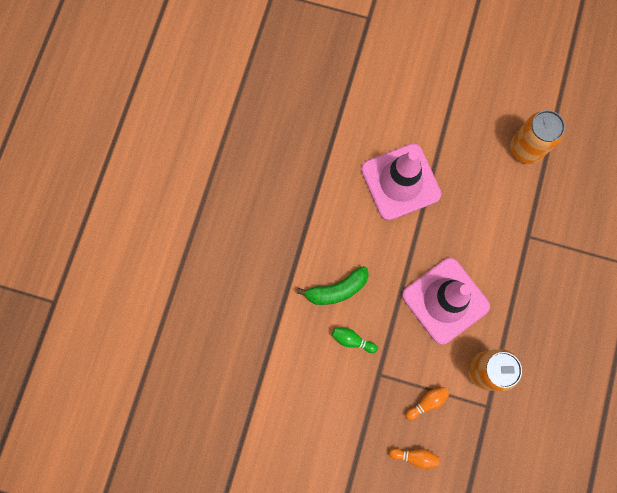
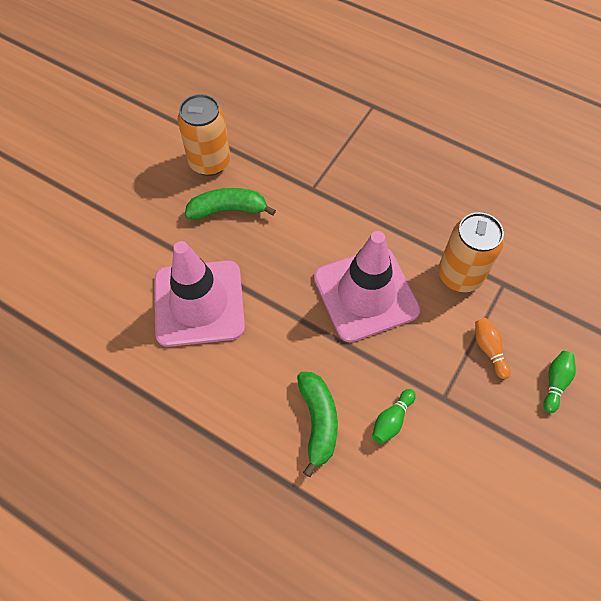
camera: 75 degrees left, 15 degrees down
orange bowling pin [389,448,439,469] -> green bowling pin [543,351,576,413]
none -> green banana [185,188,276,220]

